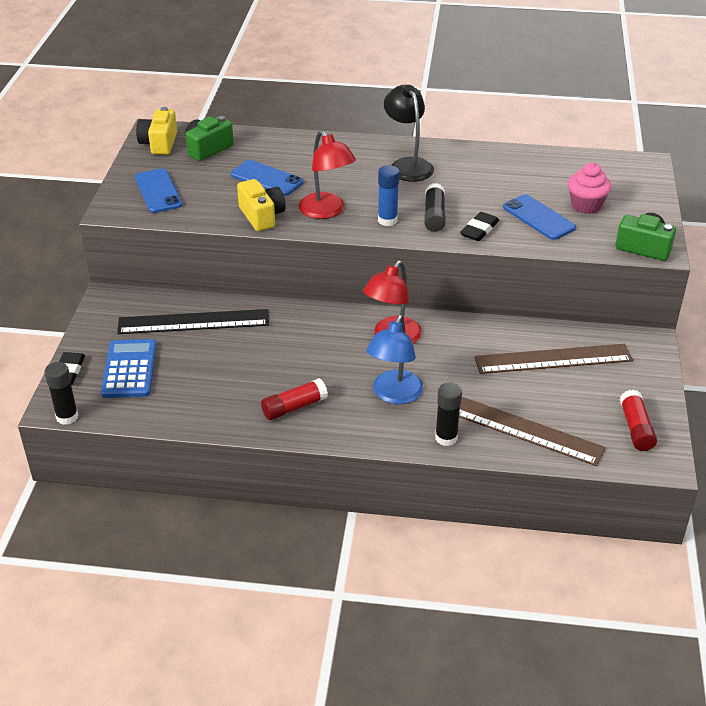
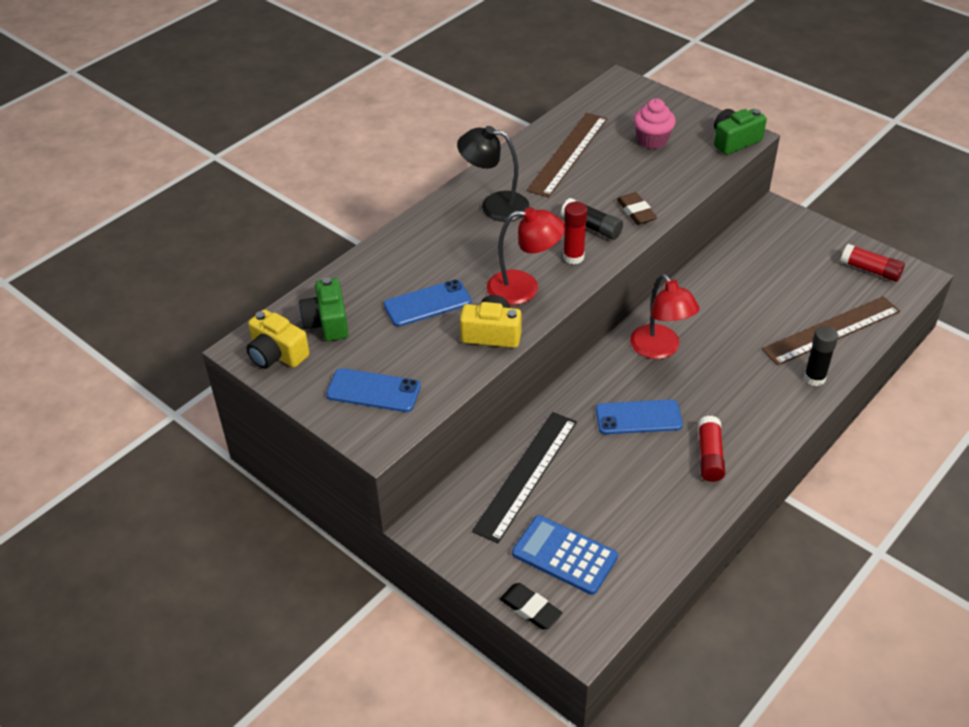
camera: 55 degrees left, 5 degrees up
black glue stick [44,362,79,425] -> none
blue lamp [366,315,423,404] -> none
blue glue stick [378,165,400,226] -> red glue stick [563,202,587,264]
black eraser [460,212,499,241] -> brown eraser [617,192,657,225]
brown ruler [474,344,633,374] -> brown ruler moved to [526,113,607,198]
blue phone [503,194,576,240] -> blue phone moved to [596,399,683,434]

